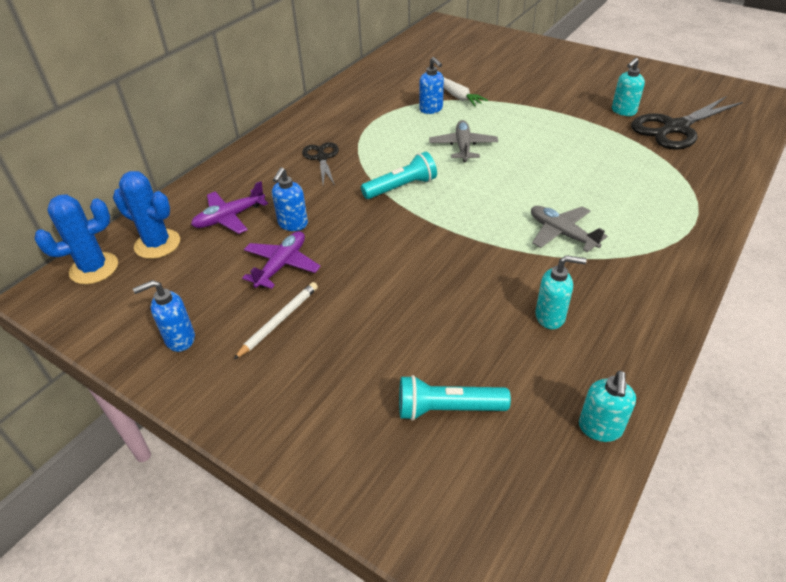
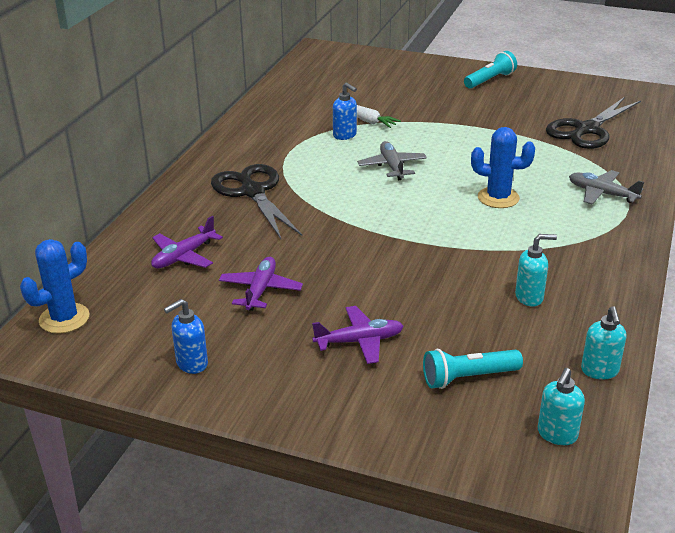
camera: 15 degrees left, 10 degrees down
blue cactus [113,171,180,259] -> blue cactus moved to [471,127,535,208]
white pencil [233,282,318,360] -> none
blue soap dispenser [272,167,308,231] -> none
black scissors [302,142,339,186] -> black scissors [211,164,302,239], size x1.79
turquoise flashlight [361,152,437,199] -> turquoise flashlight moved to [464,51,517,89]
grey plane [531,206,607,252] -> grey plane moved to [569,170,644,205]
turquoise soap dispenser [612,57,645,116] -> turquoise soap dispenser moved to [538,368,585,445]
none -> purple plane [312,306,404,364]

